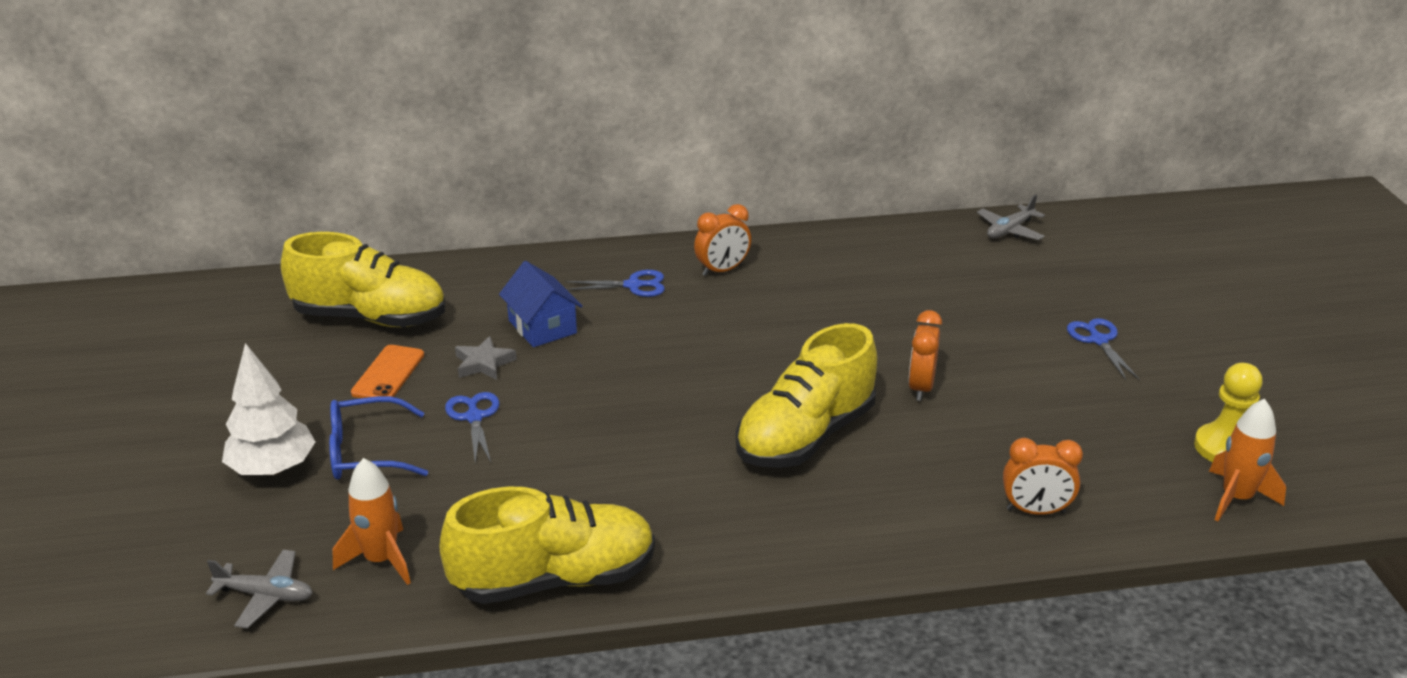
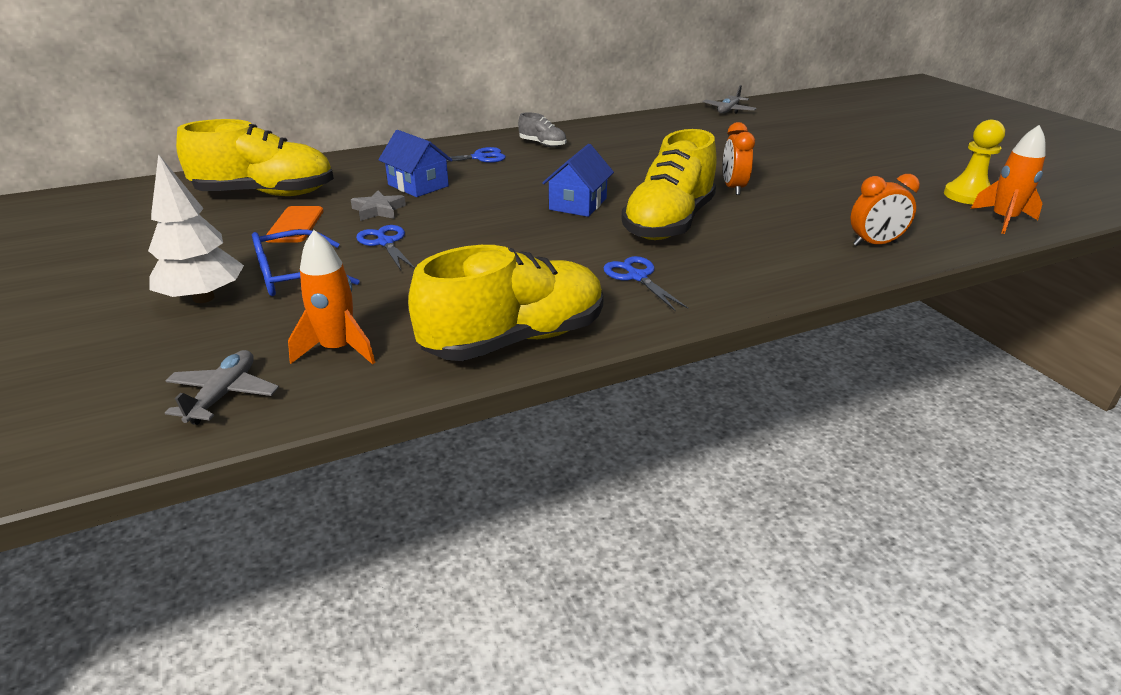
camera: 15 degrees left, 0 degrees up
grey plane [206,550,313,629] -> grey plane turned 75 degrees counterclockwise [165,350,279,425]
orange clock [694,204,751,276] -> grey shoe [518,112,566,147]
blue scissors [1067,318,1140,380] -> blue scissors moved to [604,256,688,311]
none -> blue house [542,144,614,217]

